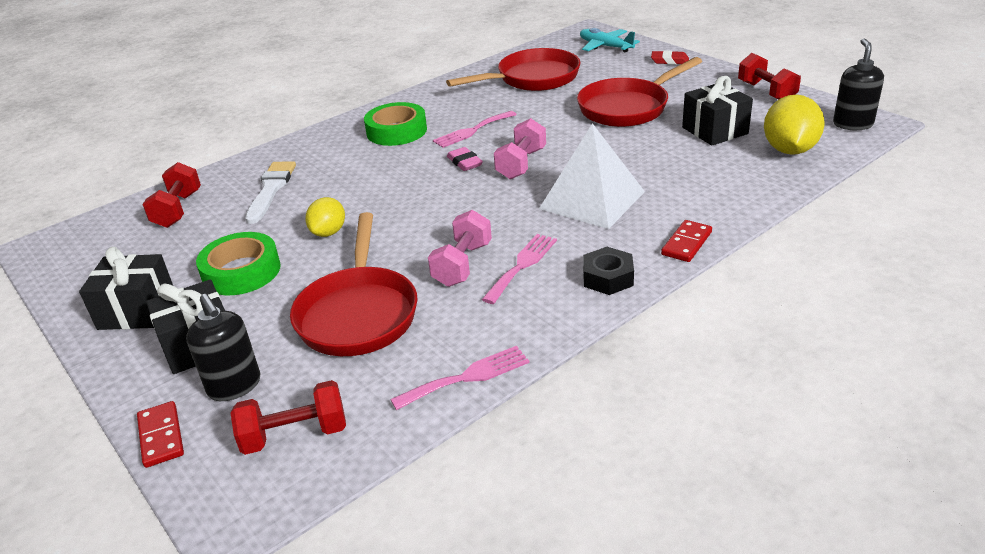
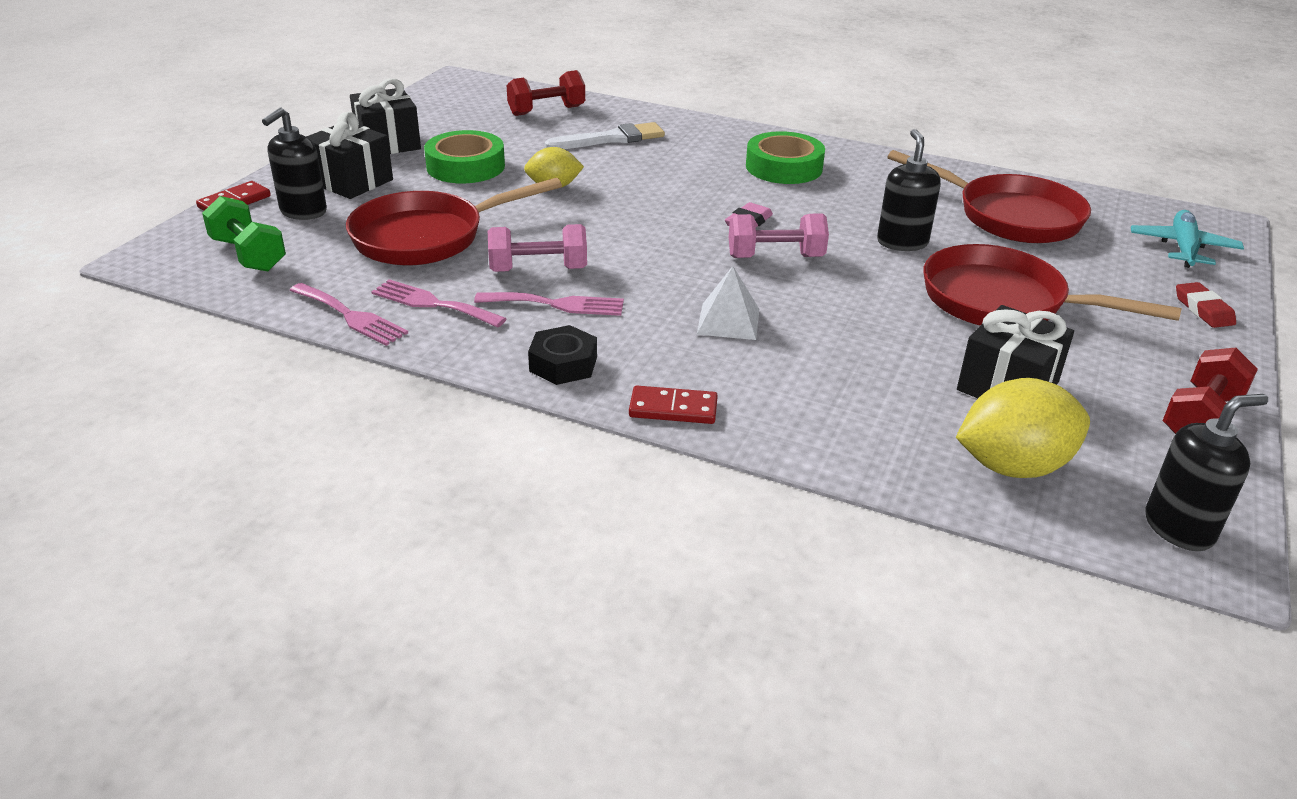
camera: 60 degrees right, 0 degrees up
red dumbbell [231,380,346,455] -> green dumbbell [202,196,286,271]
pink fork [433,111,517,148] -> pink fork moved to [371,279,507,328]
white pyramid [539,123,645,229] -> white pyramid [697,266,759,340], size x0.55
none -> black soap dispenser [877,129,941,251]

